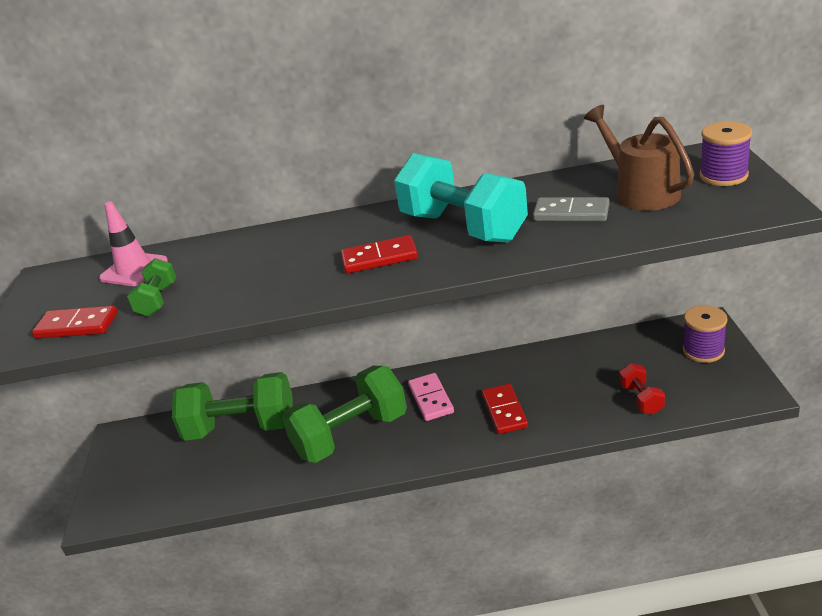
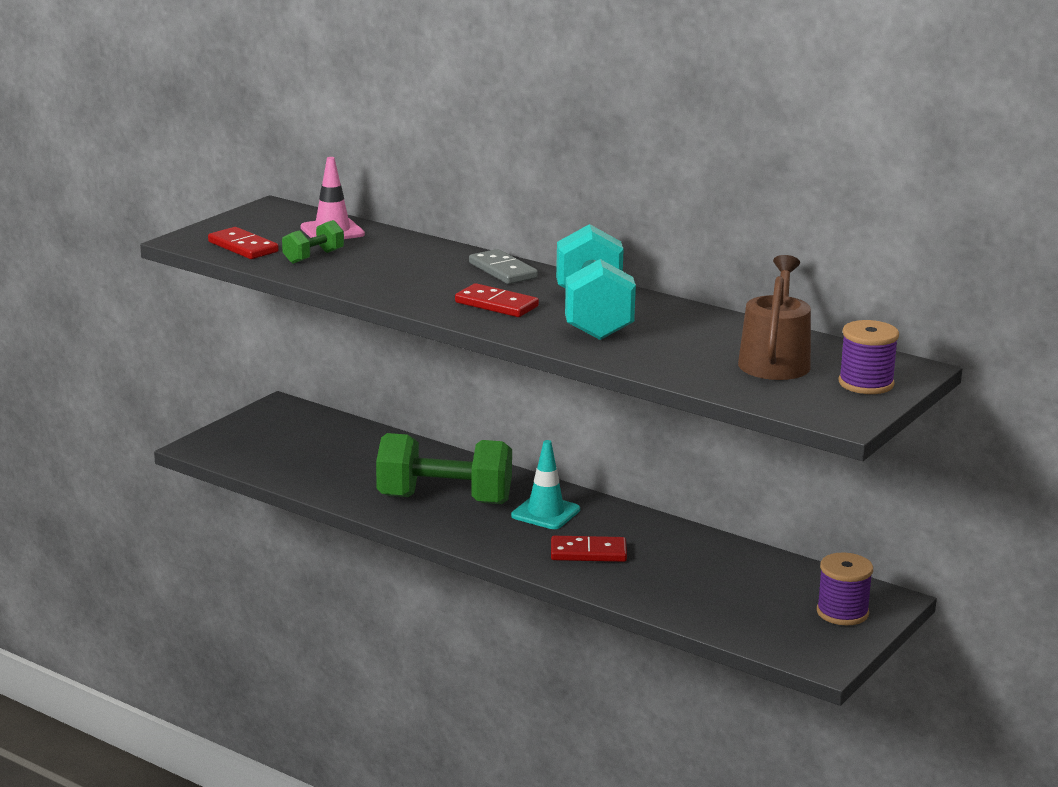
camera: 35 degrees right, 10 degrees down
green dumbbell [172,372,293,441] -> none
pink domino [408,373,454,421] -> turquoise traffic cone [511,440,580,529]
red domino [482,384,528,434] -> red domino turned 60 degrees clockwise [551,536,627,562]
grey domino [533,197,609,221] -> grey domino moved to [469,249,538,284]
red dumbbell [619,363,665,414] -> none

